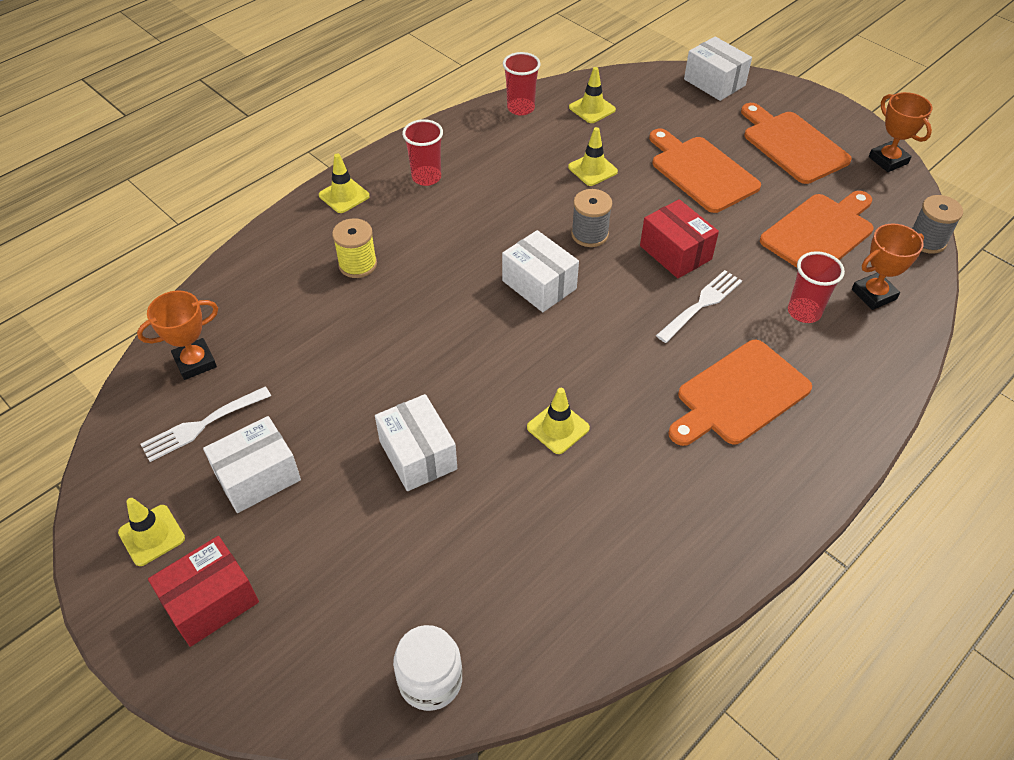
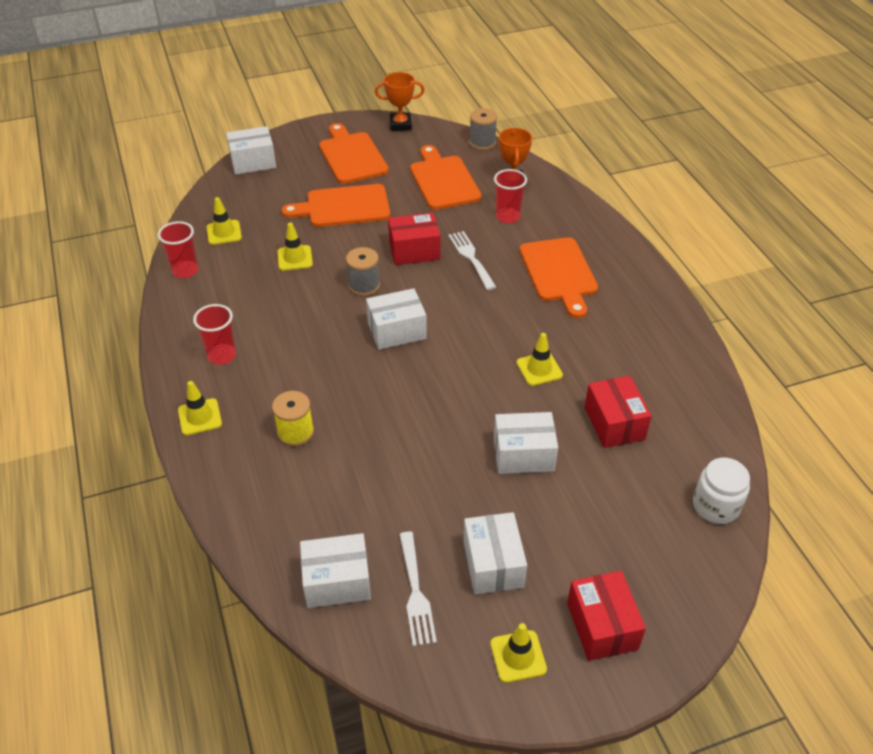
camera: 65 degrees left, 5 degrees down
orange trophy [137,291,218,380] -> white box [300,533,371,608]
orange cutting board [741,103,852,184] -> orange cutting board turned 75 degrees clockwise [319,123,389,184]
none -> red box [585,376,652,448]

